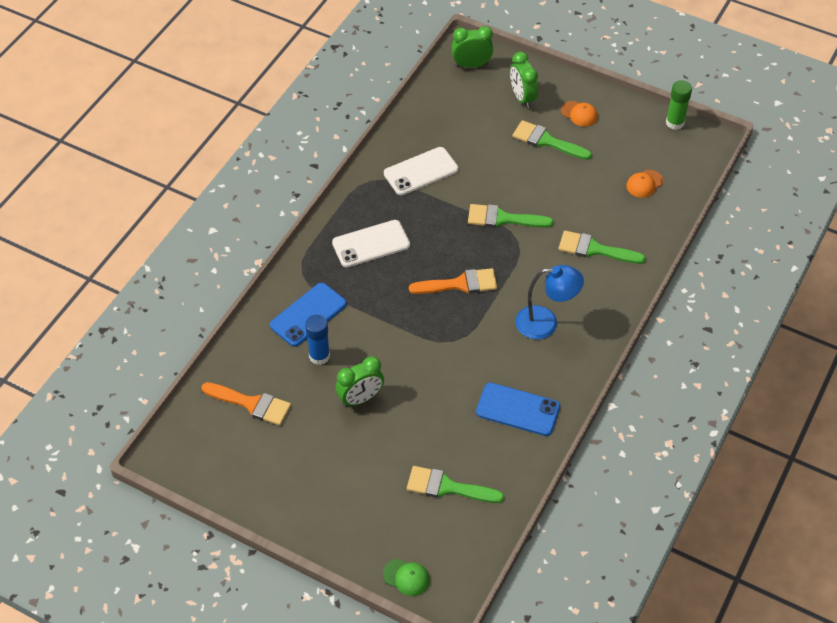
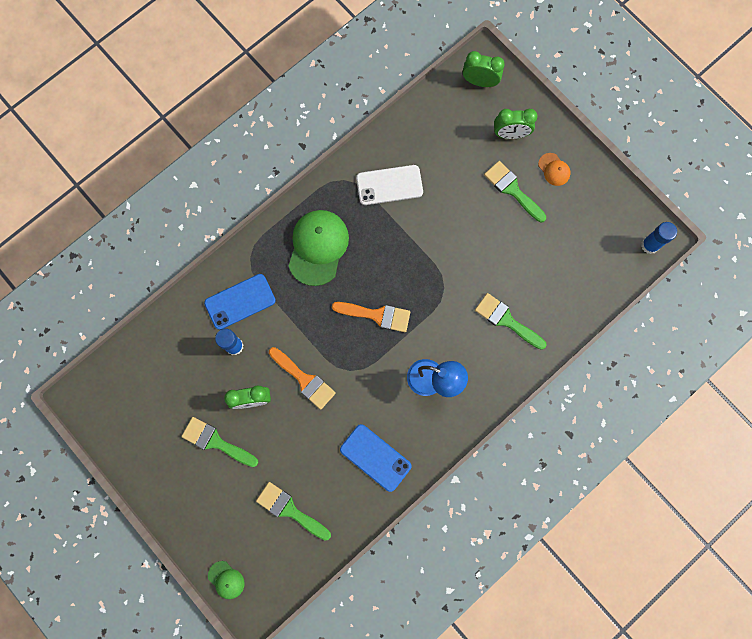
camera: 20 degrees right, 25 degrees up
orange brush [201,382,291,425] -> orange brush moved to [269,347,336,410]
white phone [332,220,410,267] -> green cap [289,210,349,286]
green brush [468,204,554,228] -> green brush moved to [181,417,258,467]
green clock [510,52,538,109] -> green clock turned 90 degrees counterclockwise [494,109,538,139]
orange cap [626,170,664,198] -> none
green glue stick [666,80,692,130] -> none
none -> blue glue stick [641,222,677,254]

